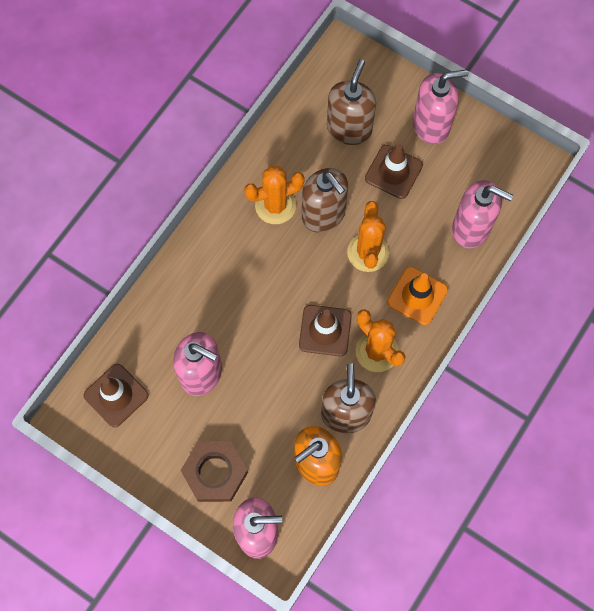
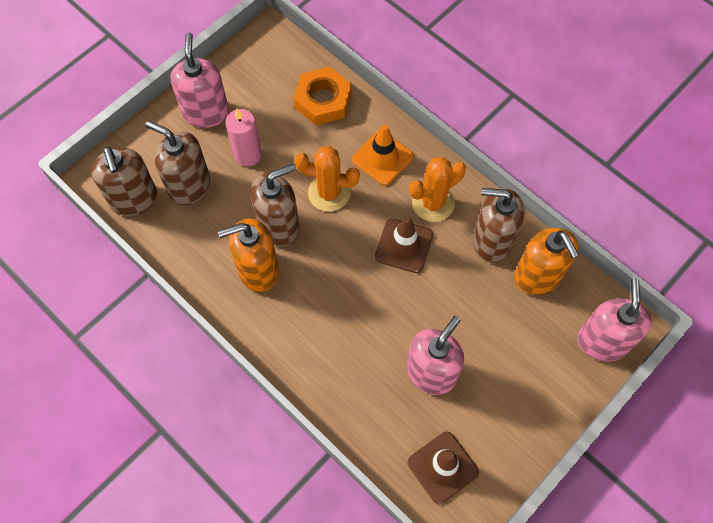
camera: 80 degrees left, 5 degrees down
brown nut [181,441,248,502] -> none
orange cactus [244,166,305,224] -> orange soap dispenser [218,218,279,292]
brown traffic cone [365,144,423,199] -> pink candle [225,109,262,166]
pink soap dispenser [452,180,513,248] -> orange nut [293,66,352,125]
none -> brown soap dispenser [91,146,158,216]

